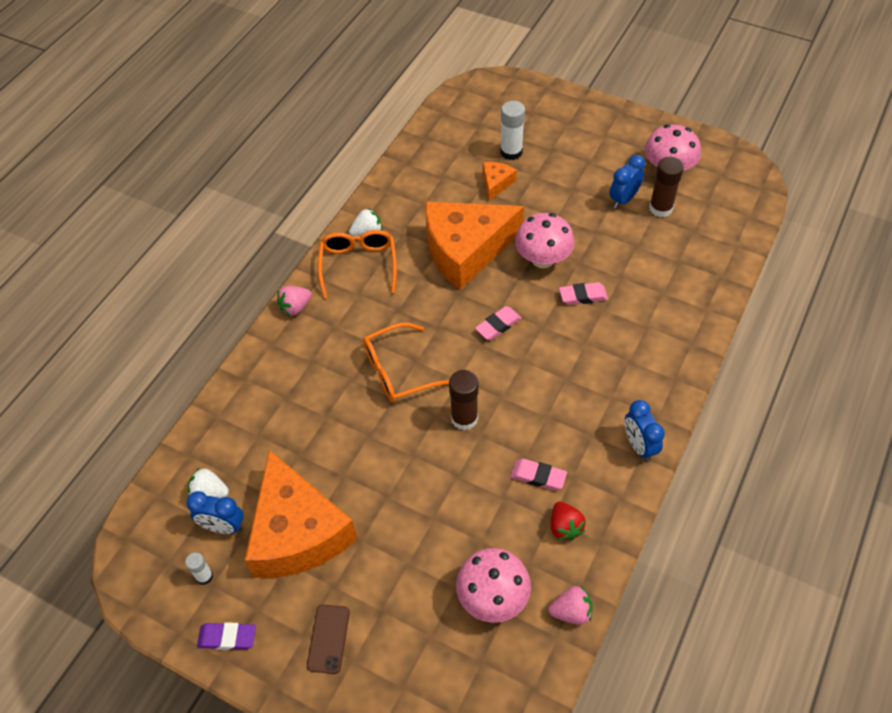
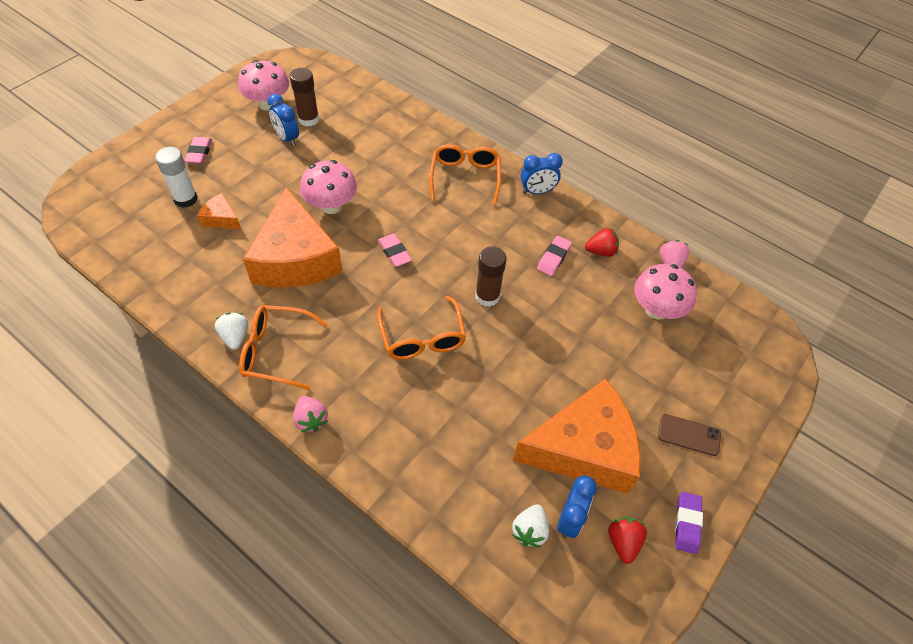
camera: 85 degrees left, 0 degrees up
white glue stick [185,552,213,585] -> red strawberry [608,517,647,564]
pink eraser [559,282,608,305] -> pink eraser moved to [185,137,212,164]
none -> orange glasses [429,144,501,205]

